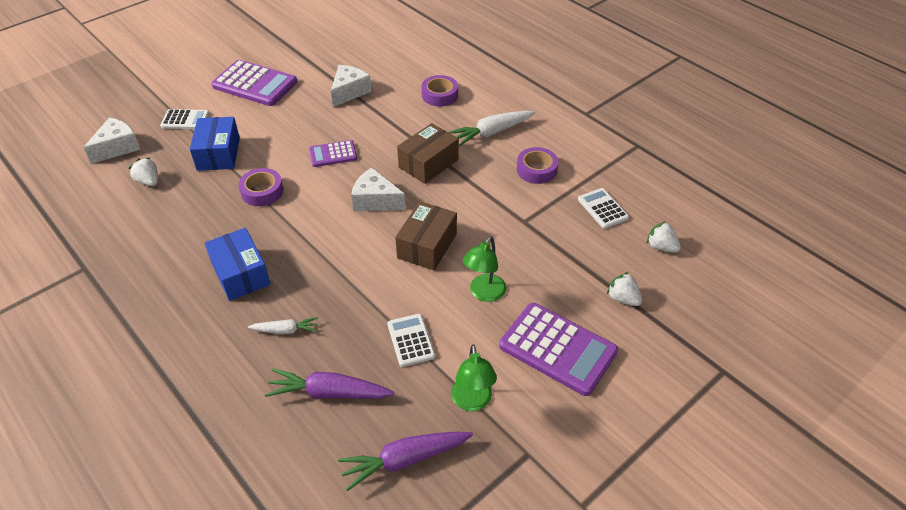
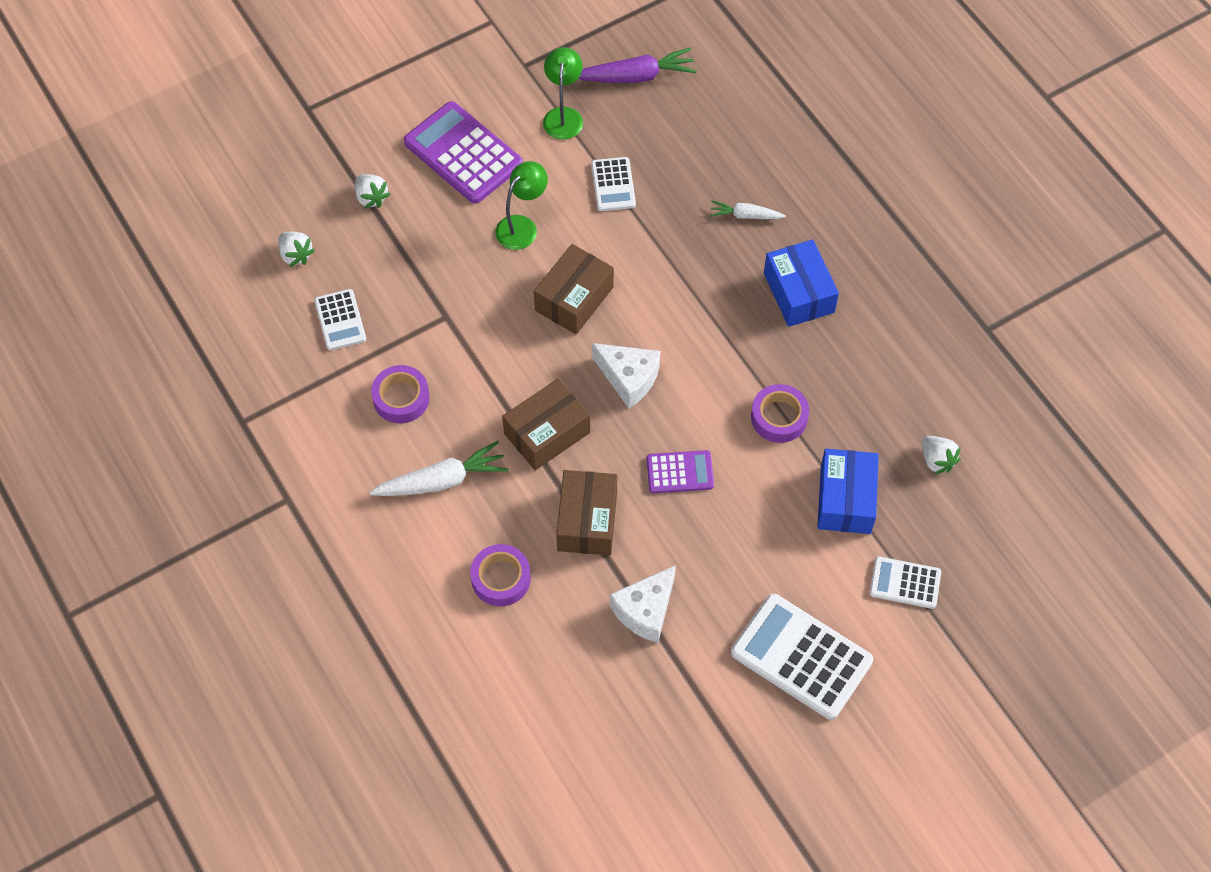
camera: 170 degrees left, 15 degrees up
white cheese [83,118,141,164] -> none
purple calculator [211,60,297,106] -> white calculator [731,594,873,720]
purple carrot [265,368,394,399] -> none
none -> brown box [556,470,617,555]

